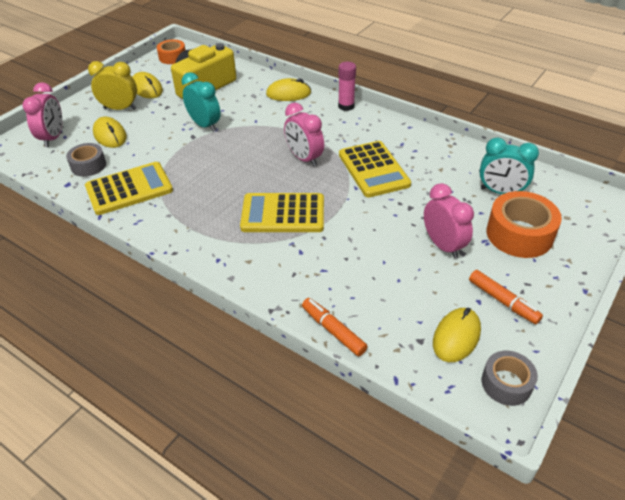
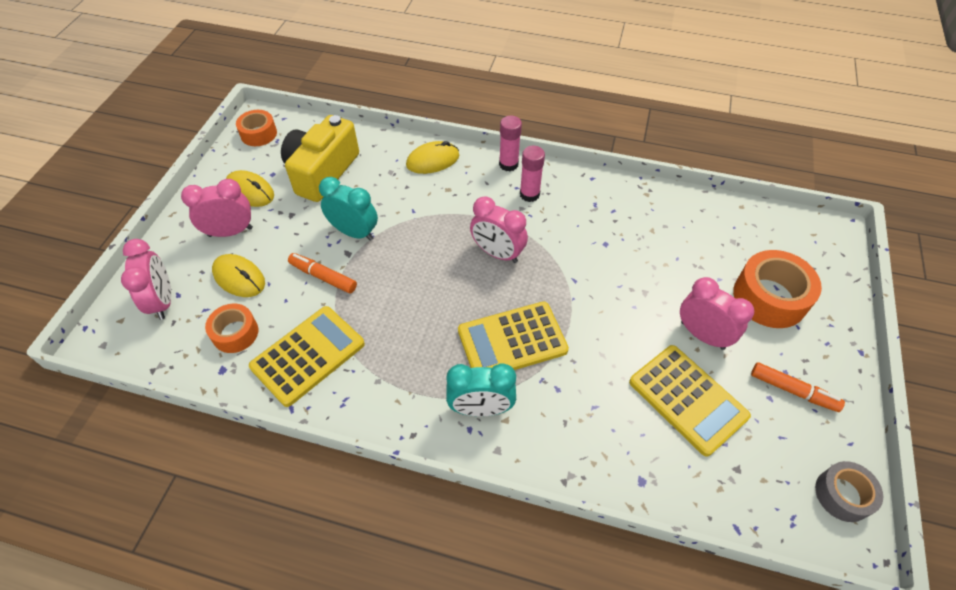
camera: 20 degrees left, 10 degrees up
grey tape [66,143,106,177] -> orange tape [205,304,258,353]
yellow clock [88,61,137,110] -> pink clock [181,179,253,237]
orange marker [302,298,368,356] -> orange marker moved to [288,253,357,293]
yellow calculator [339,141,411,198] -> yellow calculator moved to [629,345,751,456]
yellow mouse [433,308,481,362] -> none
turquoise clock [480,138,539,194] -> turquoise clock moved to [446,363,516,417]
none -> pink glue stick [520,146,545,202]

